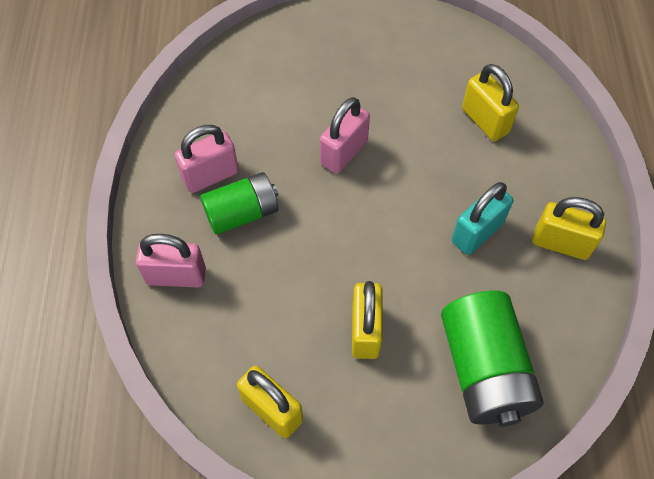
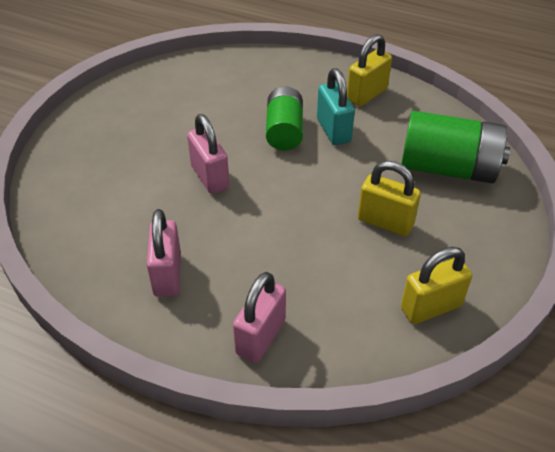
camera: 65 degrees left, 15 degrees down
green battery [200,172,278,235] -> green battery moved to [266,87,303,150]
yellow padlock [462,64,519,141] -> none

